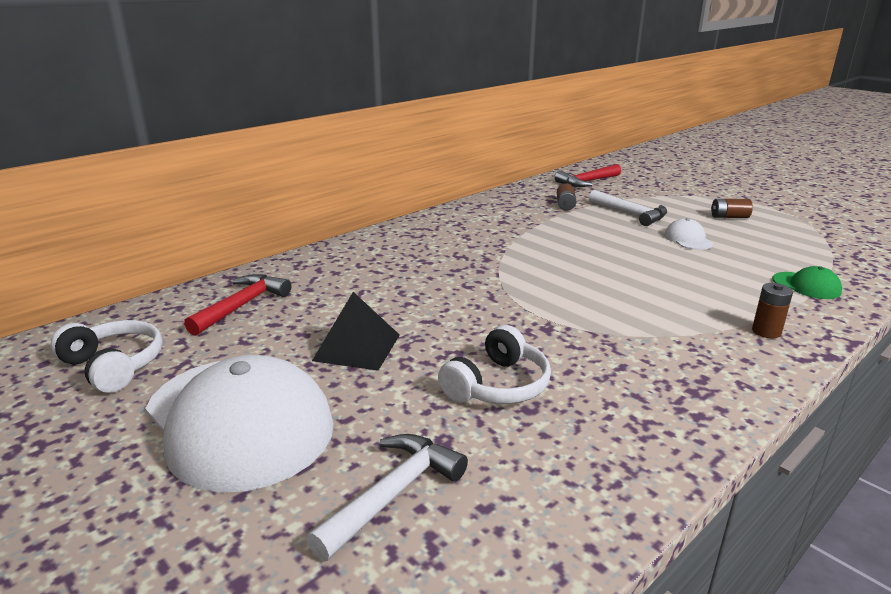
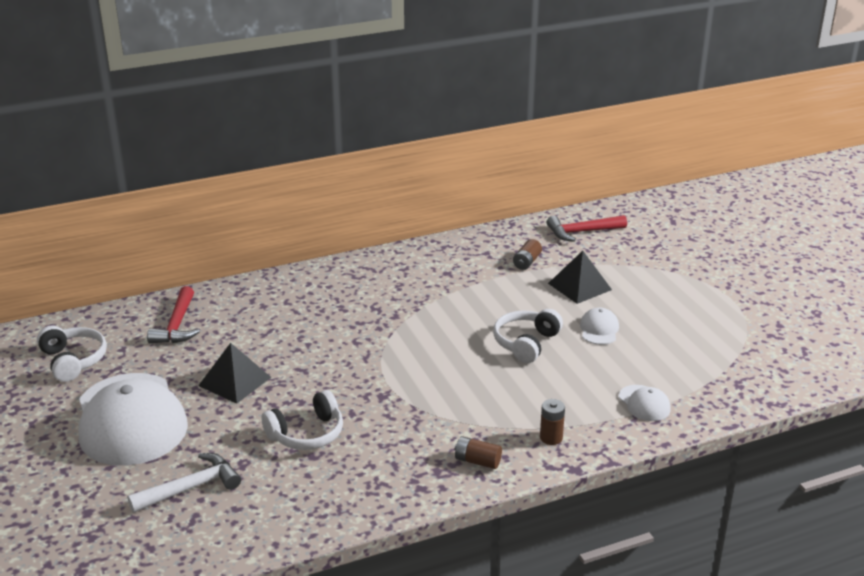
camera: 20 degrees right, 5 degrees up
red hammer [184,274,291,336] -> red hammer turned 135 degrees clockwise [147,286,200,343]
white hammer [589,190,667,226] -> black pyramid [548,251,612,304]
brown battery [711,199,753,218] -> brown battery moved to [455,436,502,469]
green cap [772,266,842,299] -> white cap [619,385,671,421]
none -> white headphones [493,309,563,363]

